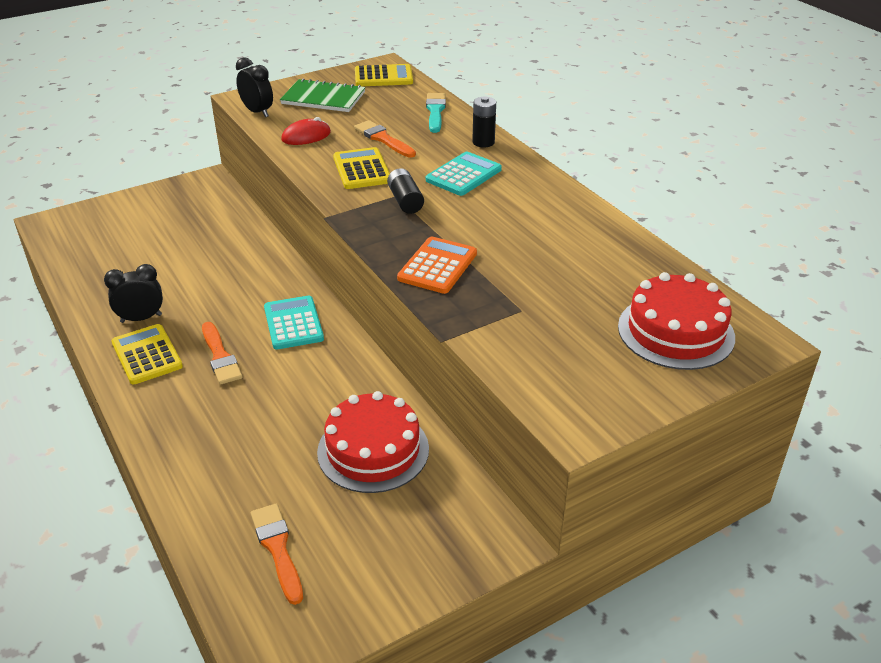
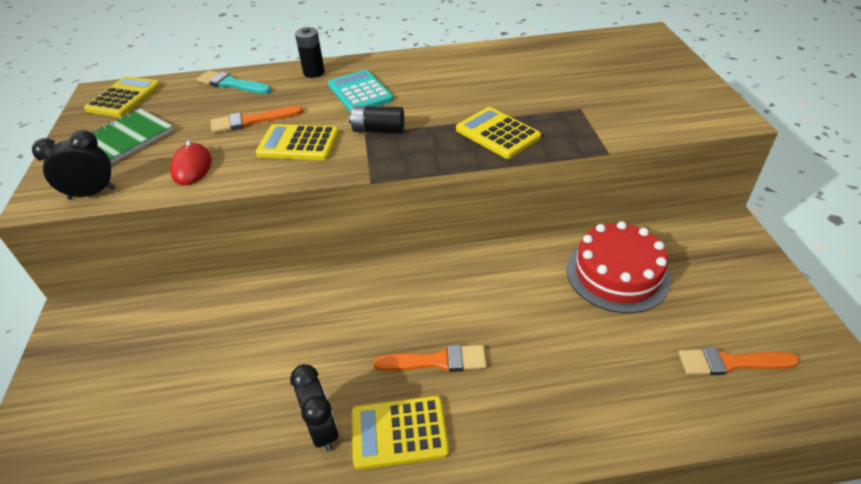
camera: 65 degrees left, 5 degrees up
black clock [104,264,163,323] -> black clock turned 150 degrees clockwise [290,364,339,452]
turquoise calculator [264,296,324,350] -> none
orange calculator [397,237,477,294] -> yellow calculator [456,107,541,159]
red cake [618,272,735,370] -> none

